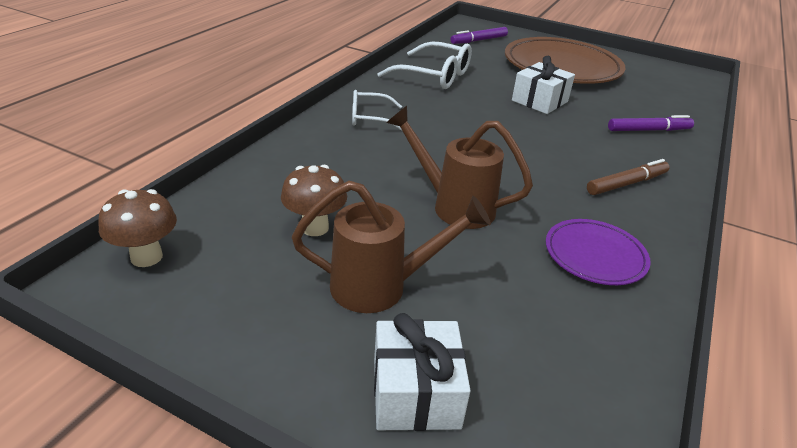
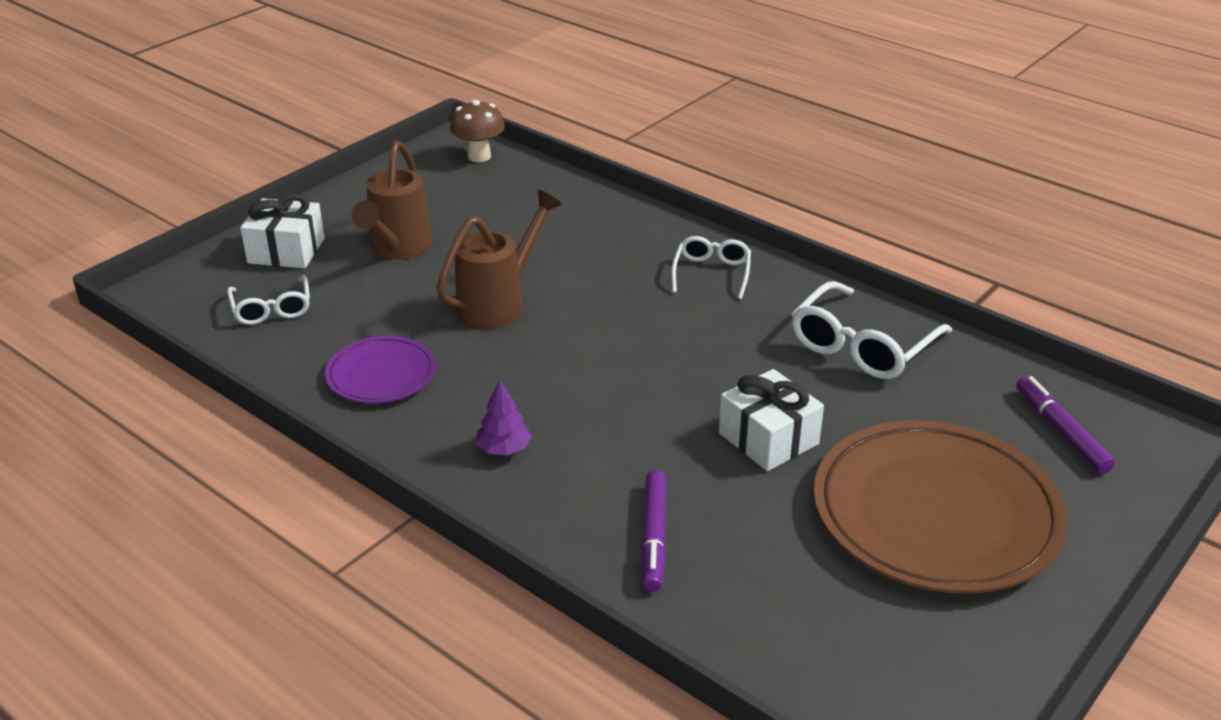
camera: 105 degrees right, 0 degrees up
brown mushroom [281,165,347,236] -> none
brown marker [587,159,670,195] -> purple tree [476,380,532,455]
none -> white glasses [227,275,310,325]

